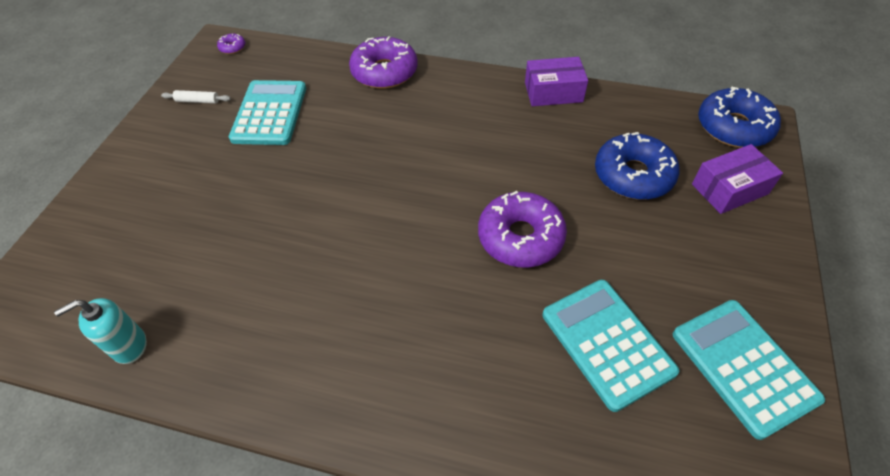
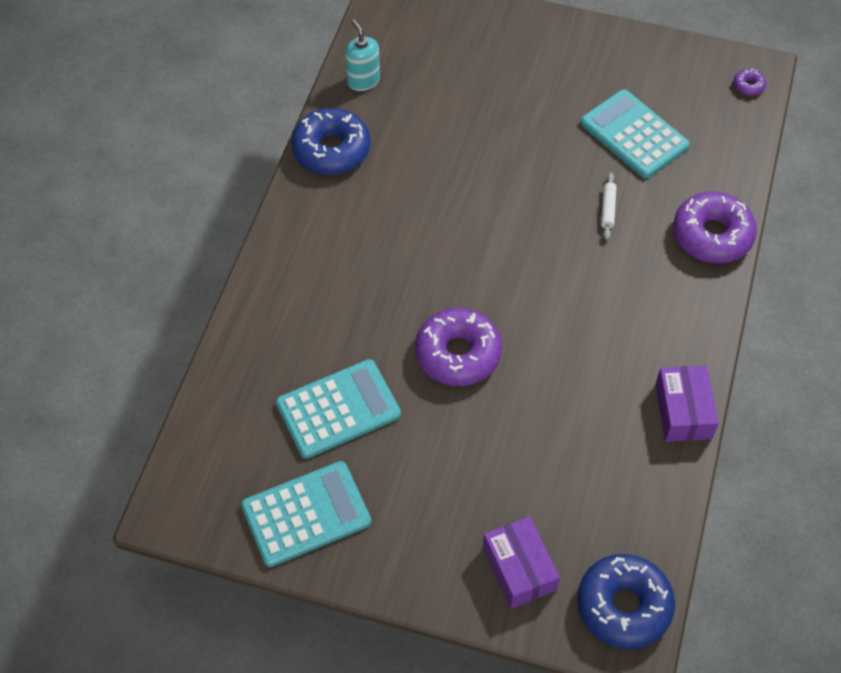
camera: 90 degrees right, 5 degrees up
white rolling pin [161,90,231,104] -> white rolling pin moved to [601,172,617,240]
turquoise calculator [229,80,306,145] -> turquoise calculator turned 135 degrees counterclockwise [581,89,690,178]
blue donut [595,132,680,200] -> blue donut moved to [291,108,370,175]

